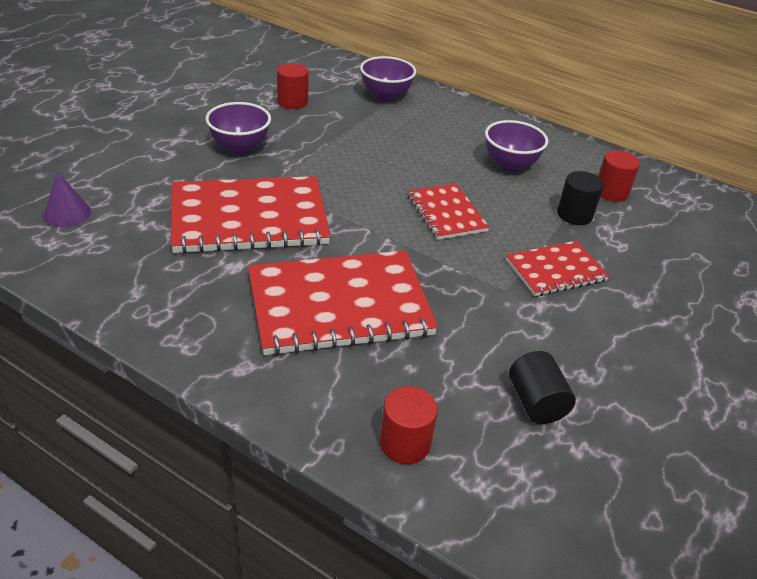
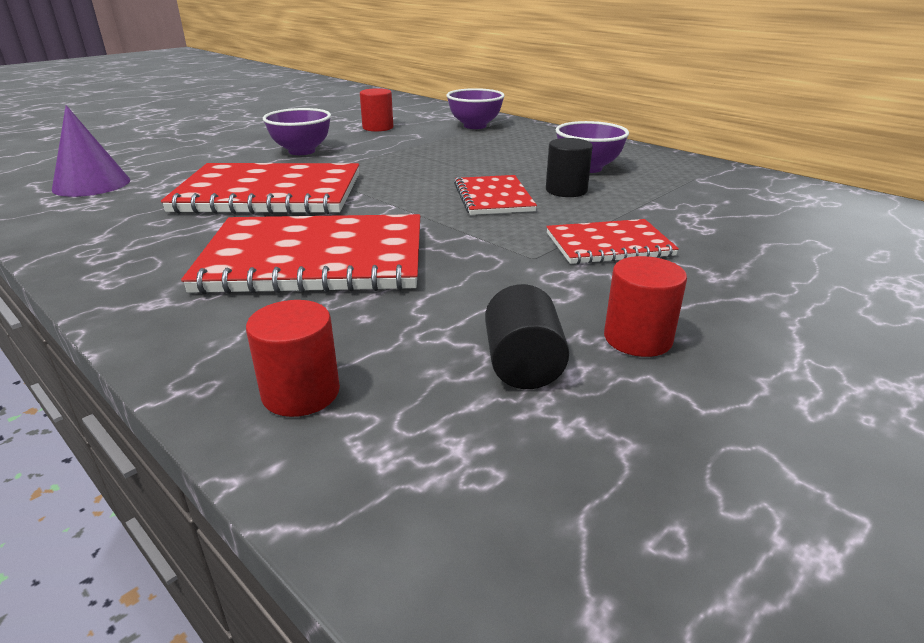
camera: 15 degrees right, 10 degrees down
purple cone [44,172,91,227] -> purple cone [52,105,130,197], size x1.50
black cylinder [557,171,603,225] -> black cylinder moved to [546,138,593,197]
red cylinder [598,150,640,202] -> red cylinder moved to [604,256,687,357]

